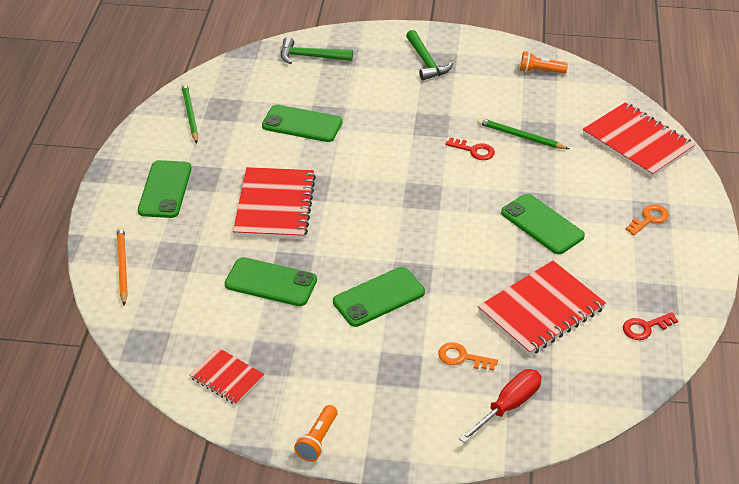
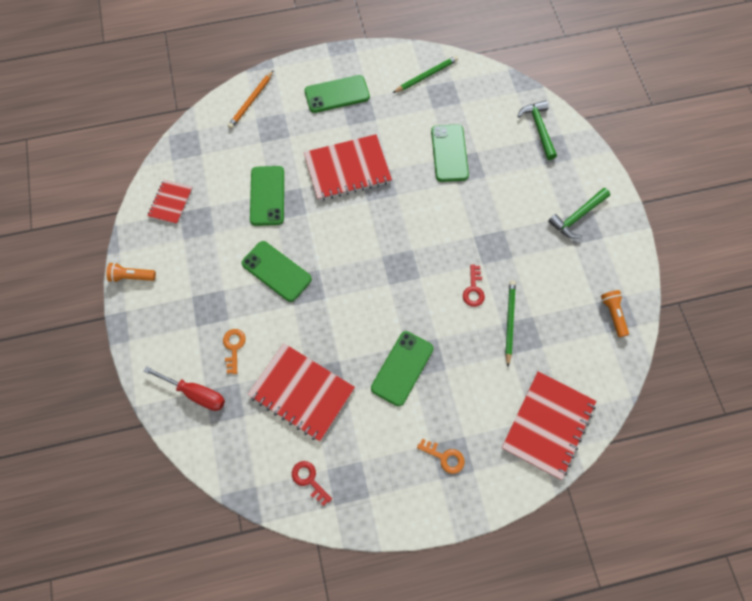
camera: 70 degrees right, 25 degrees up
orange pencil [117,226,128,306] -> orange pencil turned 150 degrees clockwise [228,70,274,129]

